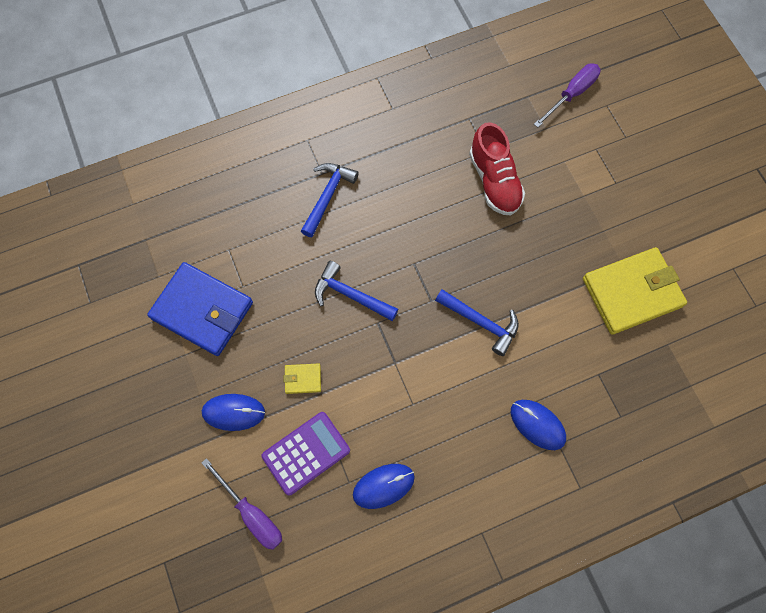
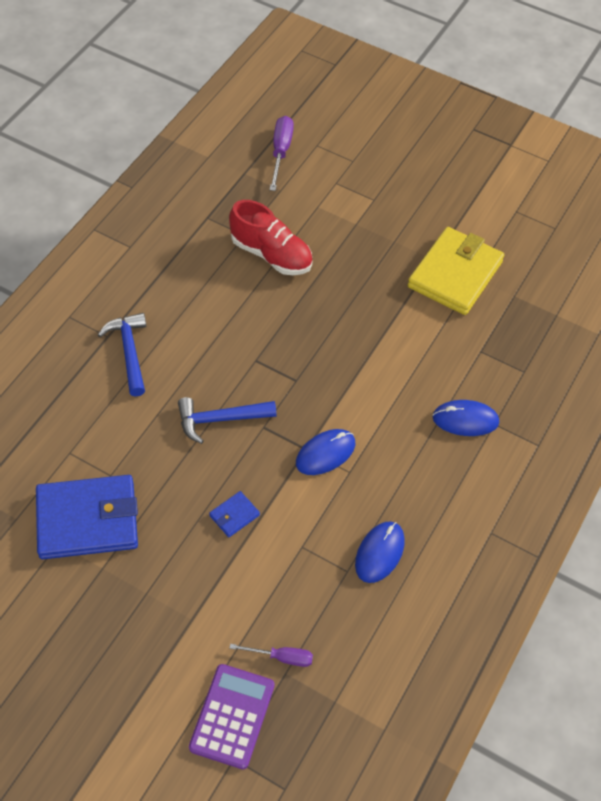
camera: 40 degrees left, 15 degrees down
blue mouse [202,394,265,431] -> blue mouse moved to [296,429,355,475]
purple screwdriver [202,458,282,550] -> purple screwdriver [229,644,313,667], size x0.65
purple calculator [262,412,350,496] -> purple calculator moved to [189,664,275,769]
yellow wallet [284,363,321,394] -> blue wallet [209,491,260,537]
blue hammer [435,289,519,356] -> none

